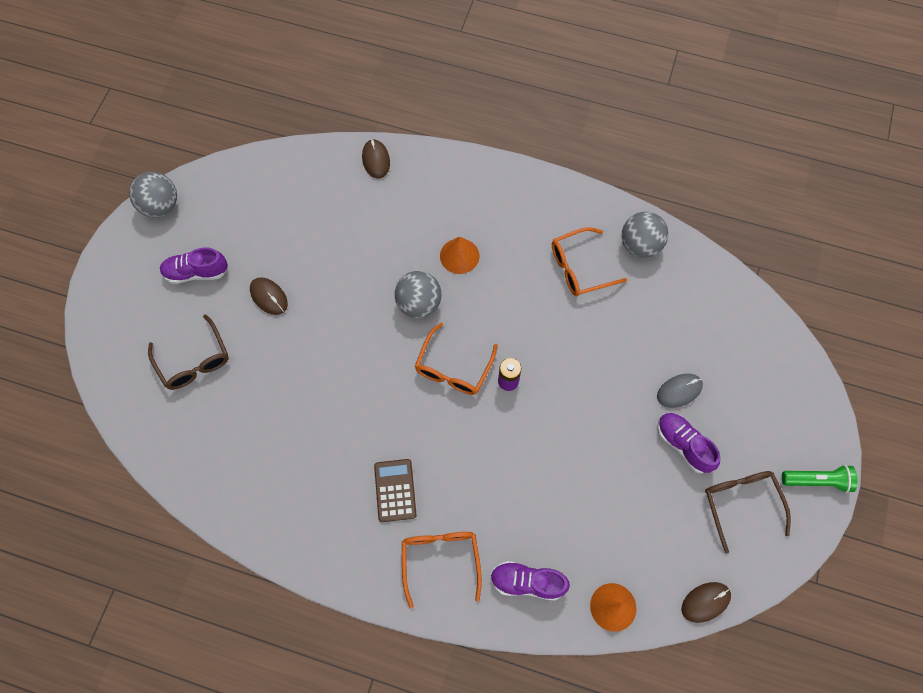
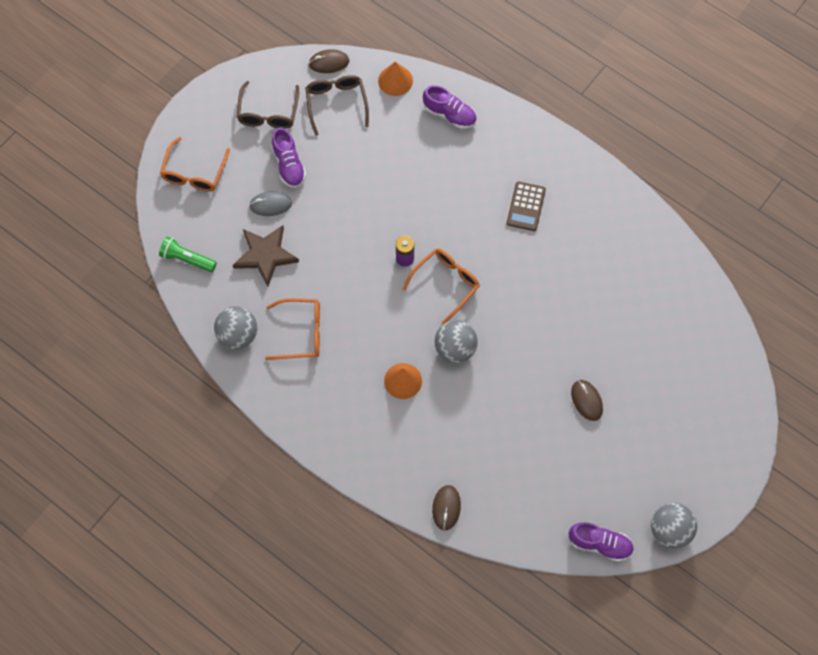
camera: 160 degrees left, 0 degrees up
brown glasses [148,314,229,390] -> brown glasses moved to [305,75,369,136]
purple shoe [160,248,228,284] -> purple shoe moved to [569,522,634,562]
orange glasses [402,532,482,609] -> orange glasses moved to [160,137,230,192]
green flashlight [782,465,858,493] -> green flashlight moved to [159,236,217,272]
none -> brown star [233,225,299,286]

